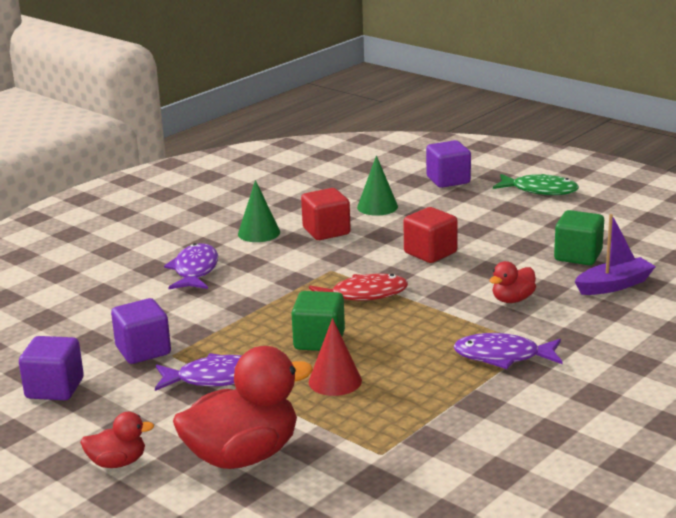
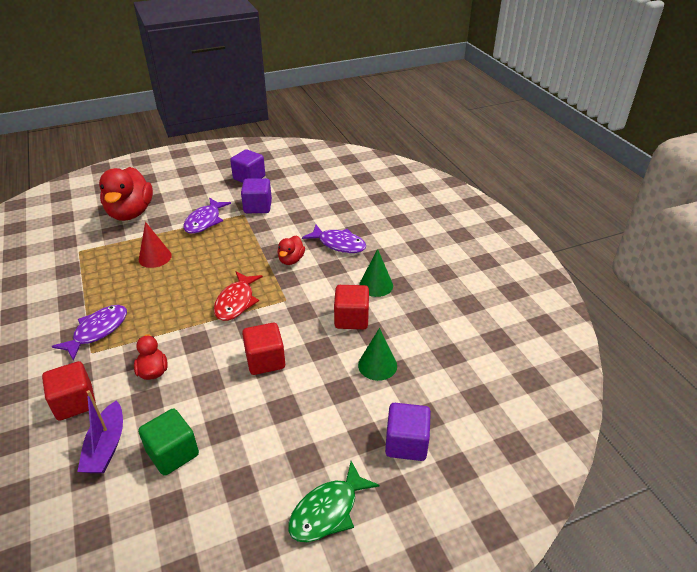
camera: 115 degrees right, 15 degrees up
red duck [80,412,154,468] -> red duck moved to [277,235,305,265]
green cube [291,291,345,351] -> none
none -> red cube [42,361,96,421]

